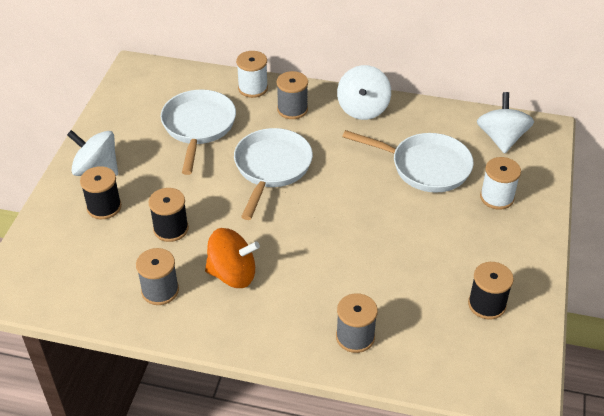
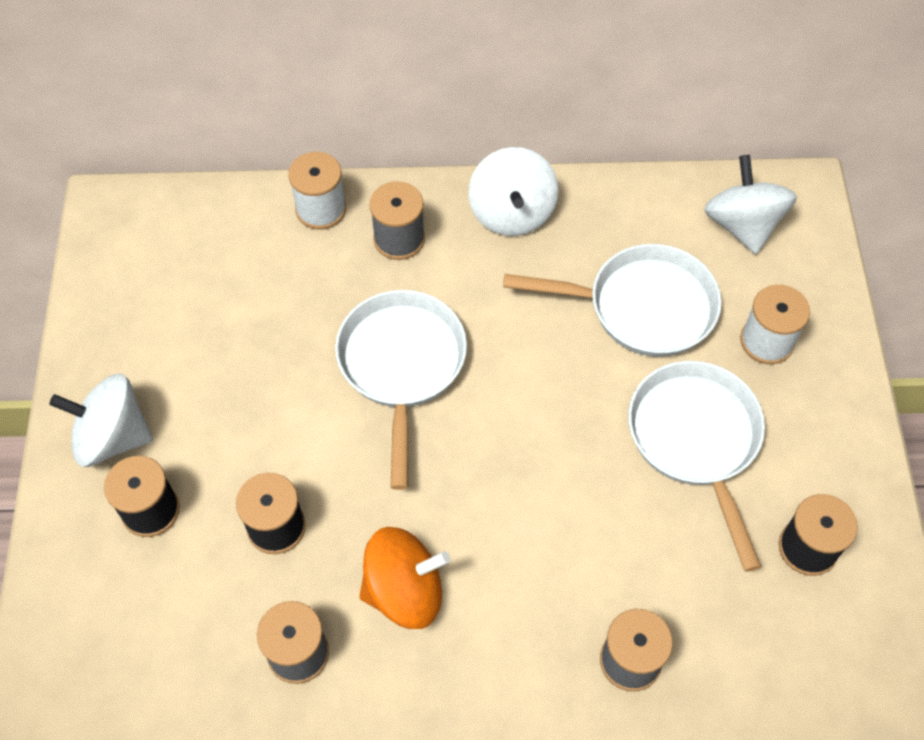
camera: 15 degrees left, 15 degrees up
white pan [161,90,236,175] -> white pan moved to [628,361,765,572]

